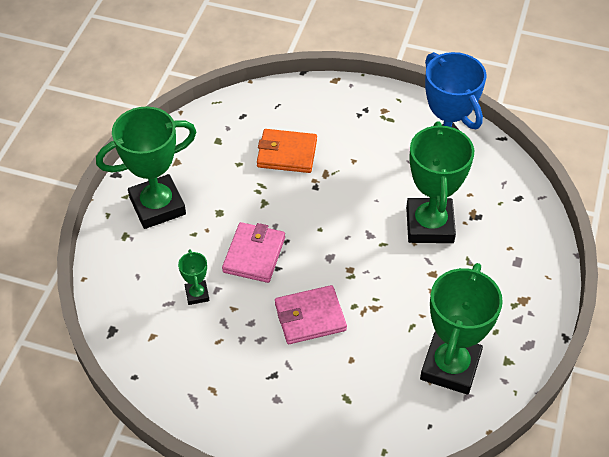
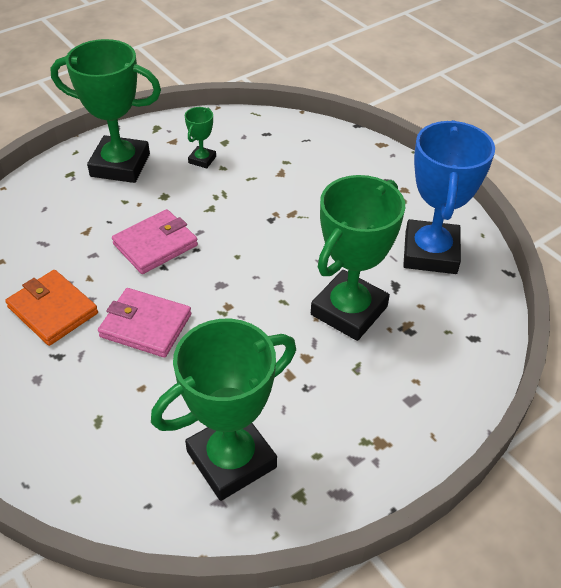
camera: 35 degrees right, 5 degrees down
green trophy [178,250,209,305] -> green trophy moved to [185,107,216,168]
orange wallet [257,129,317,173] -> orange wallet moved to [5,270,98,346]

